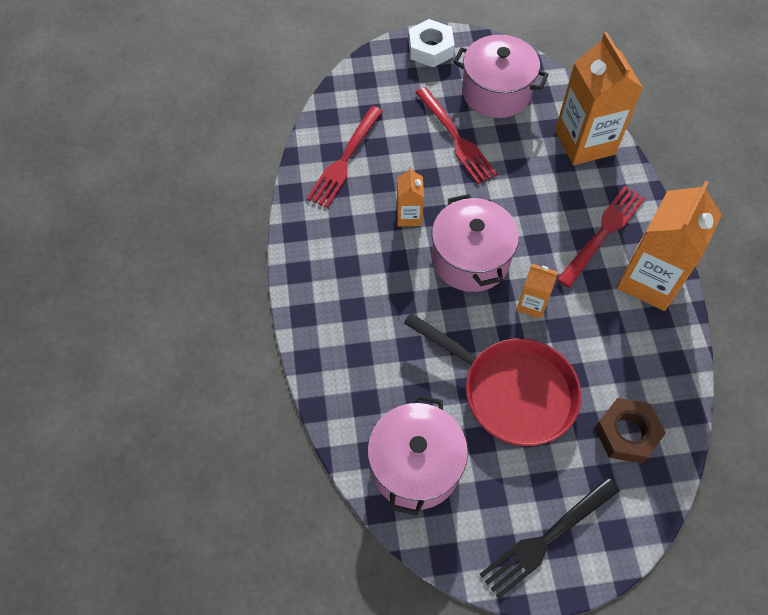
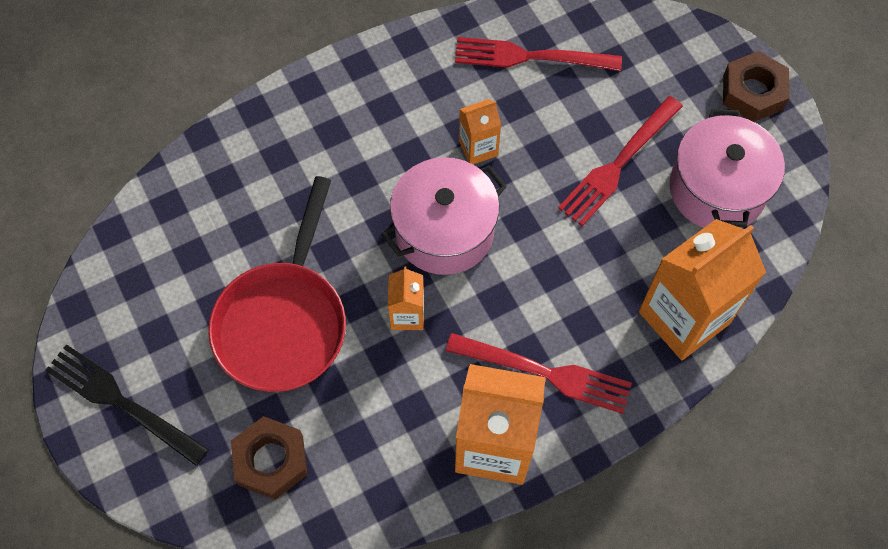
camera: 70 degrees right, 5 degrees up
pink pot [367,395,468,516] -> none
white nut [408,19,455,67] -> brown nut [723,51,790,122]

